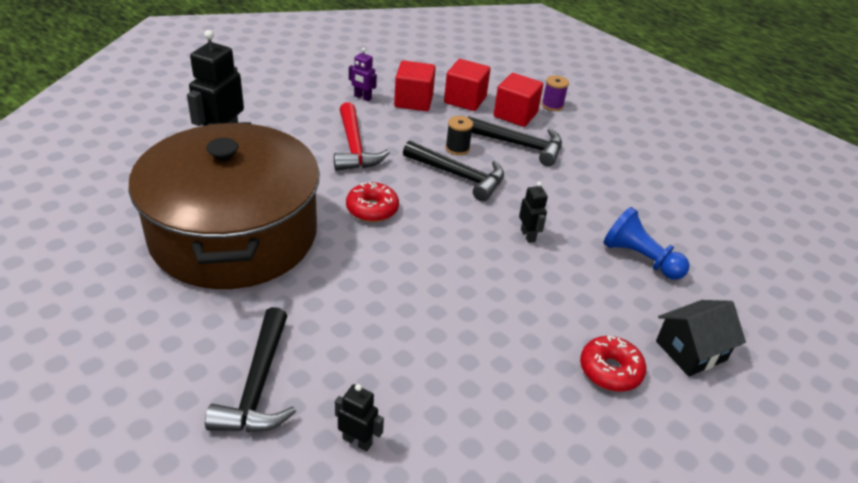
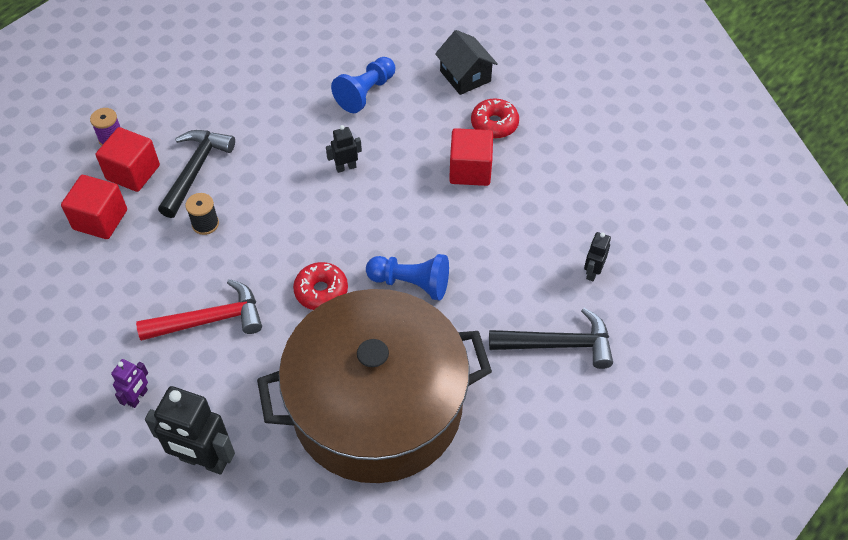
camera: 90 degrees left, 15 degrees up
purple robot [349,48,377,101] -> purple robot moved to [111,359,148,408]
red cube [394,60,436,111] -> red cube moved to [449,128,493,186]
black hammer [403,140,504,202] -> none
none -> blue pawn [366,254,449,300]

